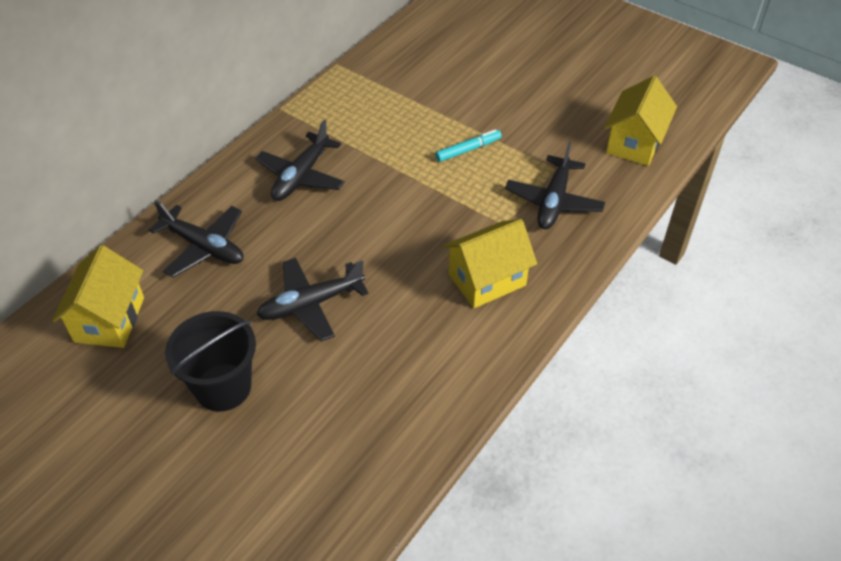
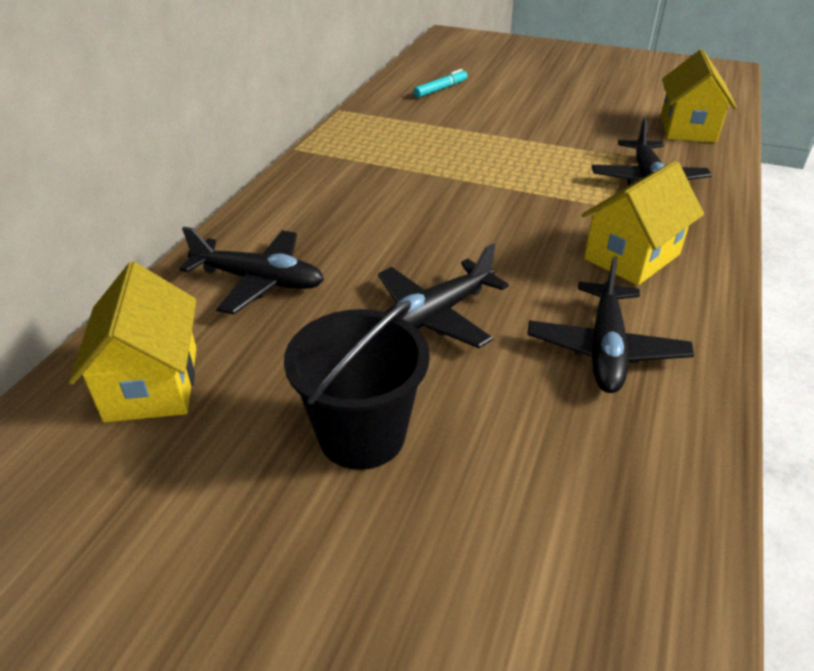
camera: 15 degrees left, 10 degrees down
black plane [255,120,345,201] -> black plane moved to [527,256,694,393]
turquoise marker [435,129,502,162] -> turquoise marker moved to [413,69,467,98]

